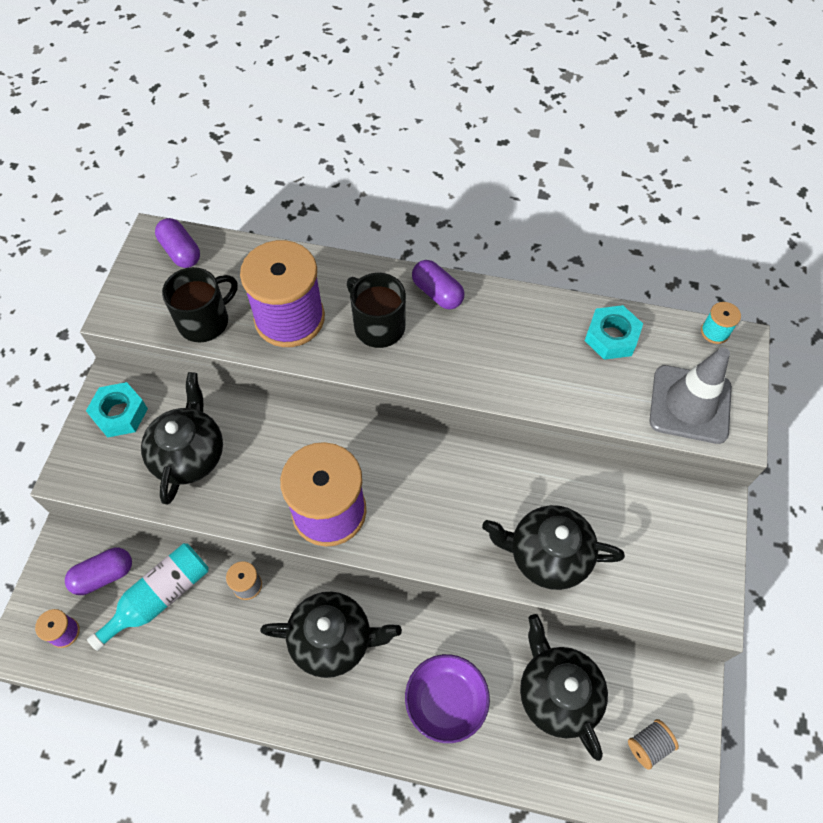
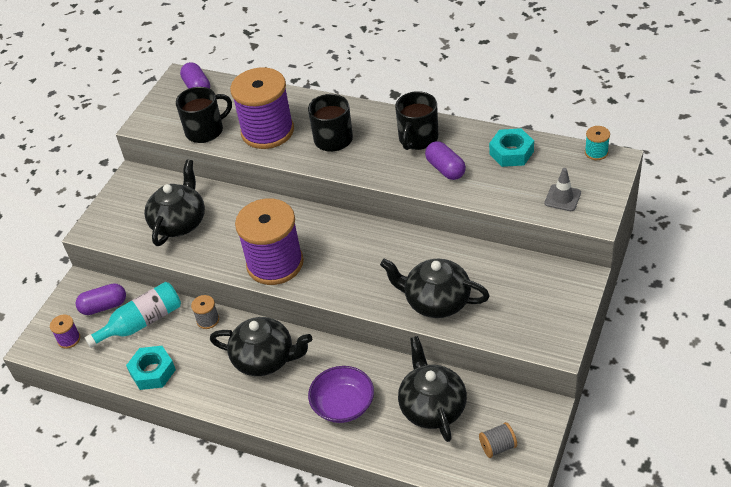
camera: 15 degrees right, 15 degrees down
turquoise nut [86,382,148,438] -> turquoise nut moved to [126,346,176,390]
purple capsule [412,260,464,309] -> purple capsule moved to [425,141,466,180]
grey traffic cone [649,347,732,444] -> grey traffic cone [544,168,581,211], size x0.51
none -> black mug [395,91,438,150]

